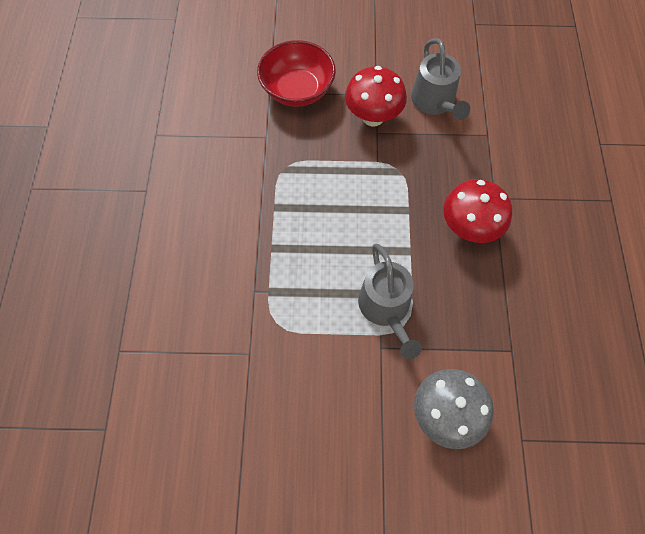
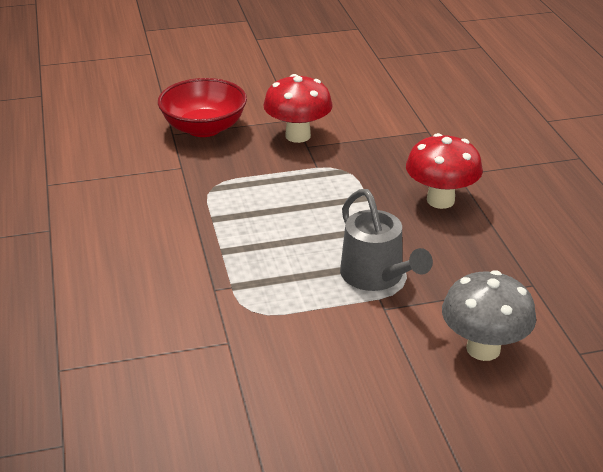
camera: 15 degrees left, 30 degrees down
grey watering can [411,38,470,120] -> none

